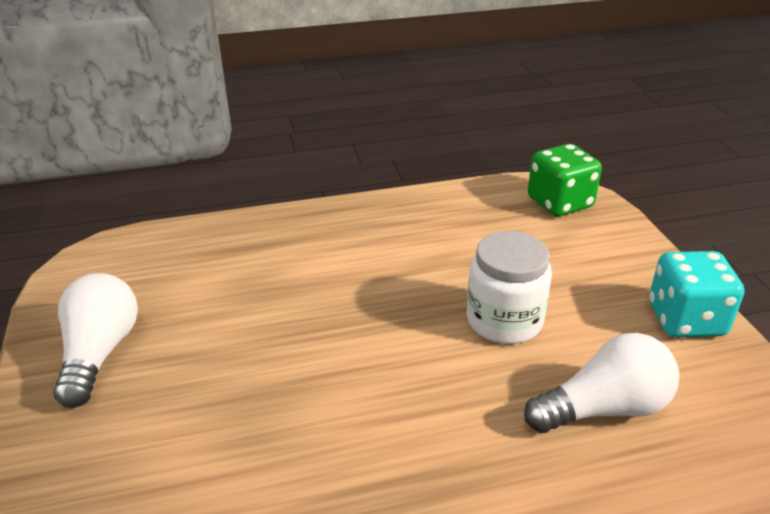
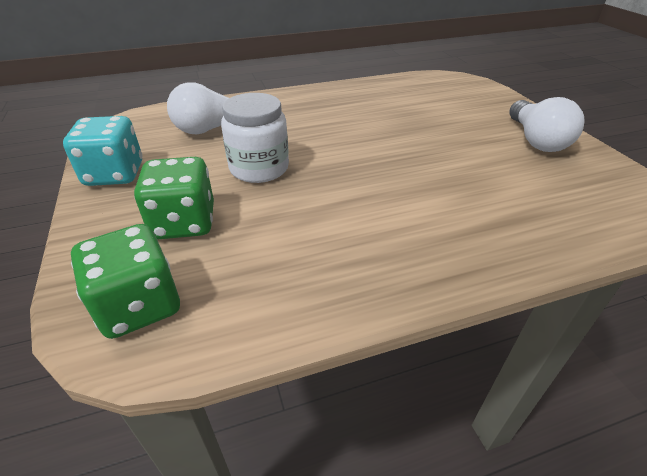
camera: 175 degrees right, 5 degrees up
none -> green dice [134,157,214,239]

